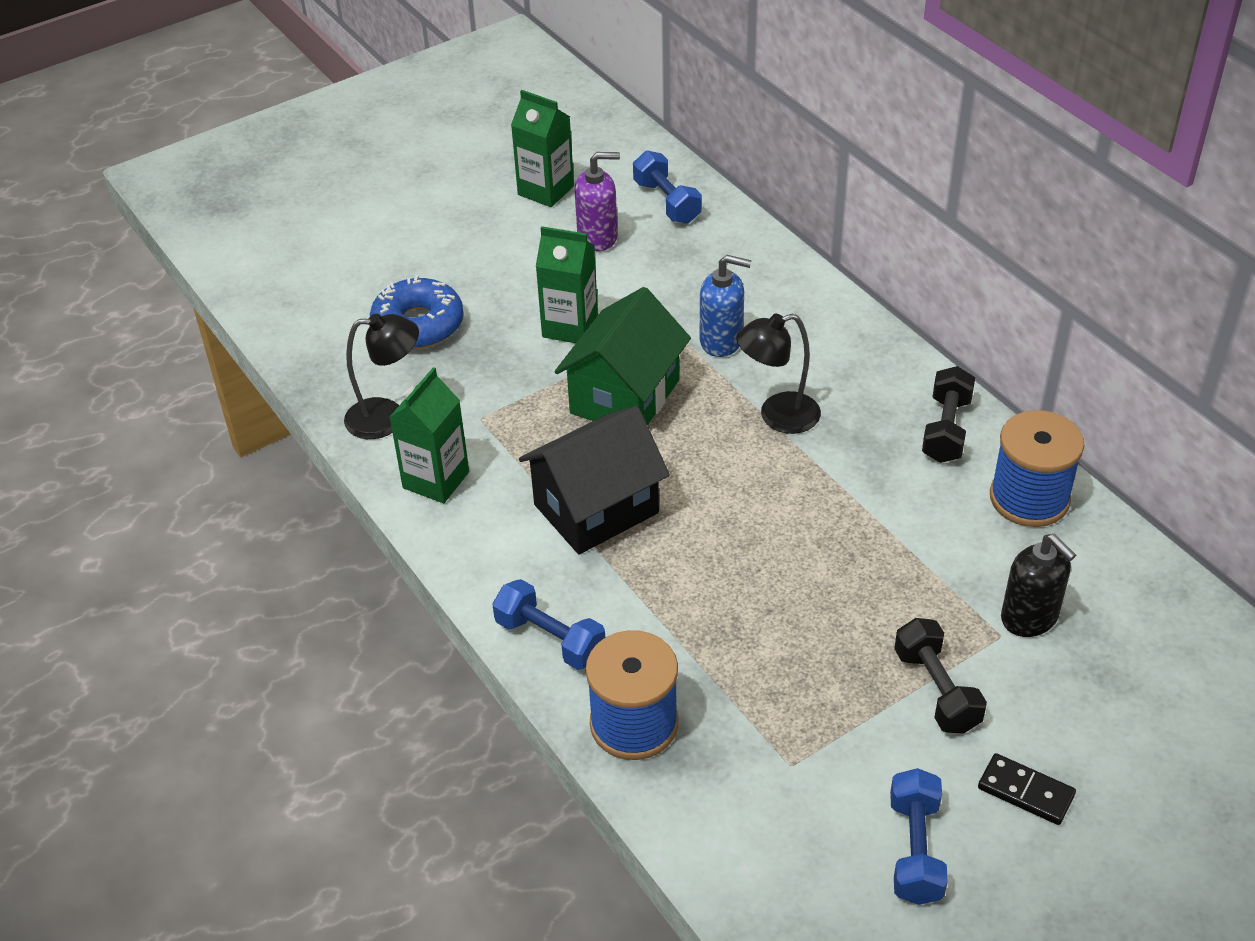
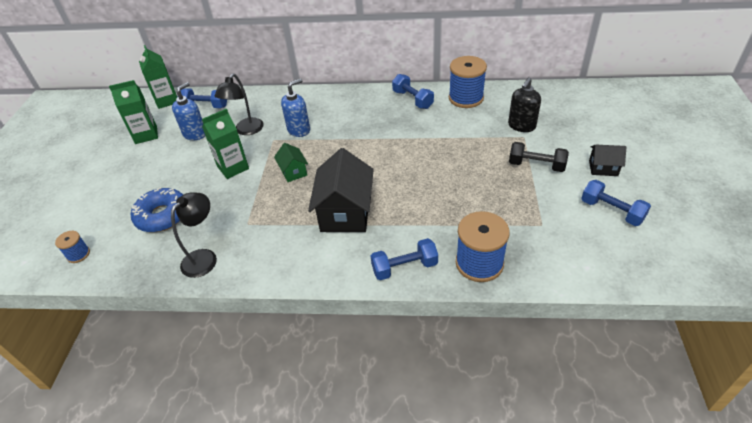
camera: 50 degrees left, 0 degrees up
green carton [389,367,469,503] -> green carton moved to [139,45,177,109]
green house [554,287,691,426] -> green house [274,143,308,182], size x0.51
purple soap dispenser [574,152,620,251] -> blue soap dispenser [172,82,205,140]
black lamp [736,313,821,434] -> black lamp moved to [215,73,264,135]
black dumbbell [922,366,975,463] -> blue dumbbell [392,74,434,109]
black domino [978,753,1076,825] -> black house [589,145,626,176]
black soap dispenser [1001,534,1076,637] -> black soap dispenser turned 120 degrees clockwise [508,77,541,132]
none -> blue spool [55,231,90,263]

